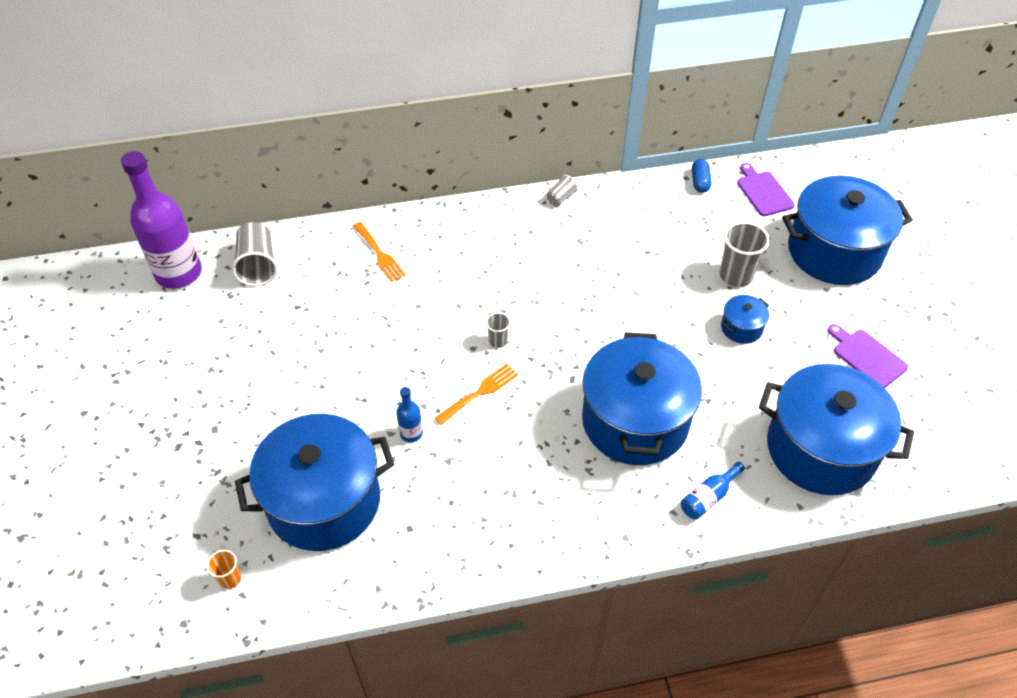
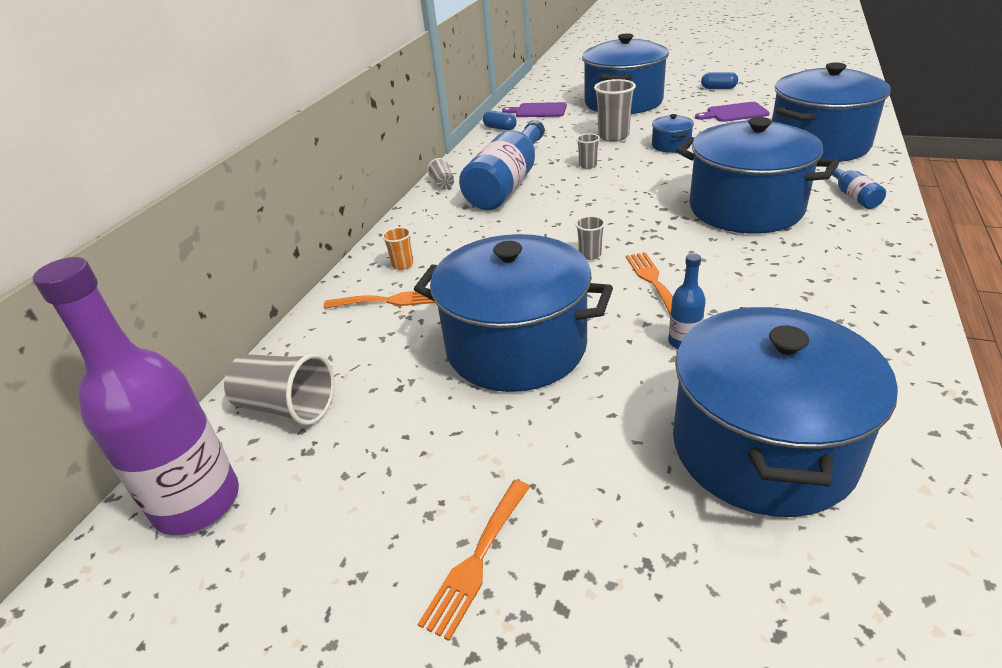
camera: 55 degrees left, 15 degrees down
orange cup [207,550,241,589] -> orange cup moved to [382,227,413,270]
none -> blue pot [414,234,613,392]
none -> orange fork [418,480,530,641]
none -> blue bottle [459,120,545,210]
none -> grey cup [576,133,600,169]
none -> blue capsule [701,72,738,89]

